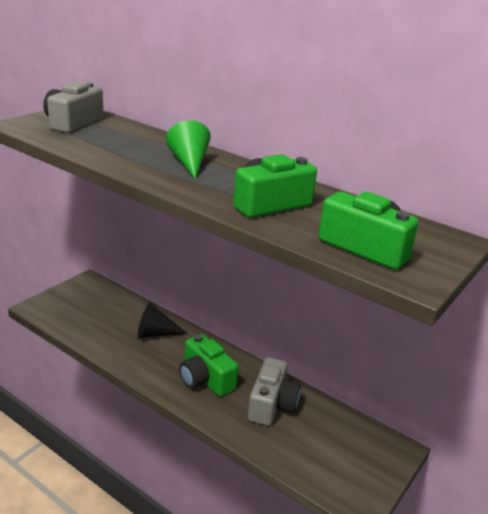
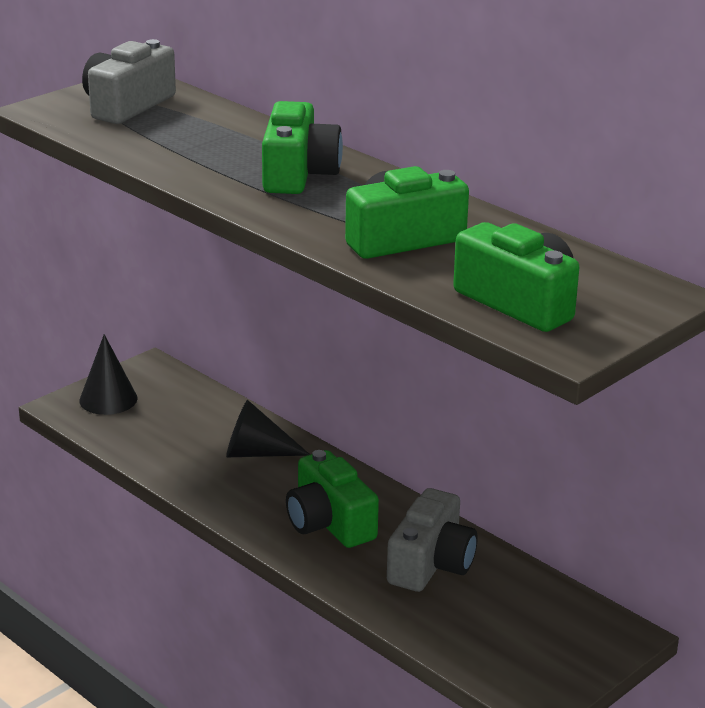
camera: 10 degrees right, 0 degrees up
green cone [166,120,211,179] -> green camera [262,101,343,194]
none -> black cone [79,334,138,415]

